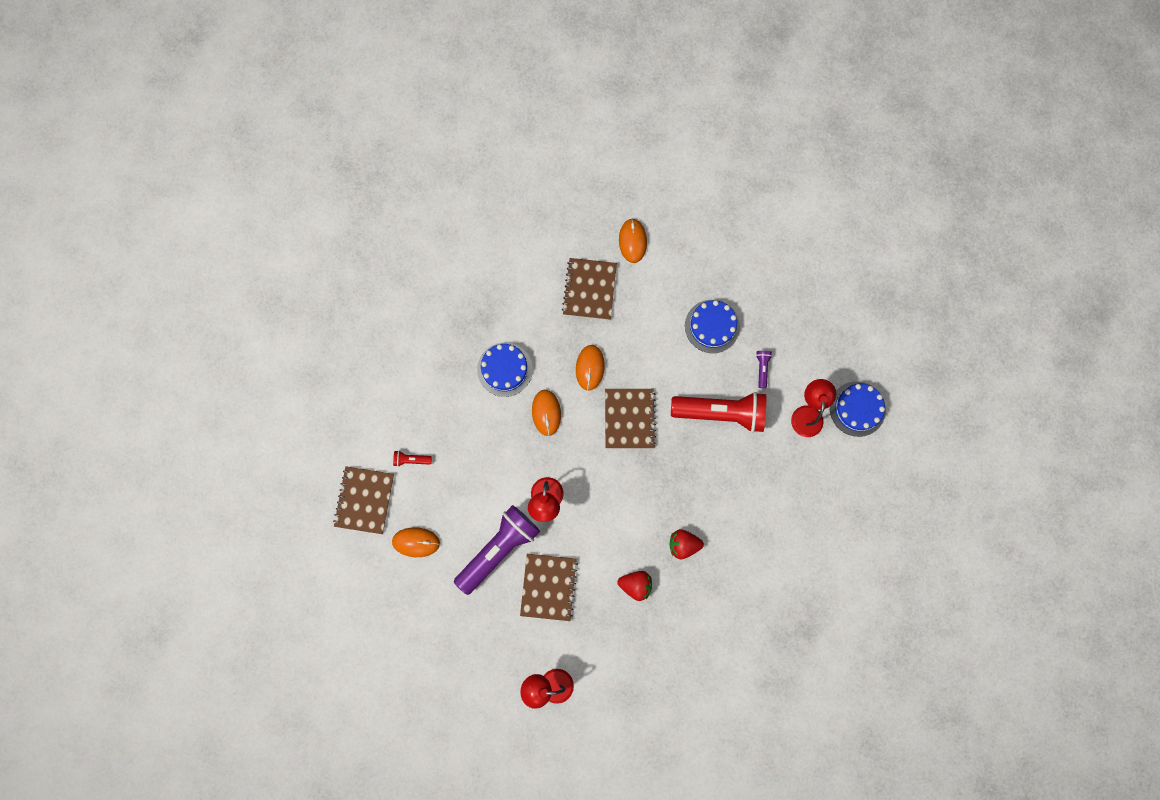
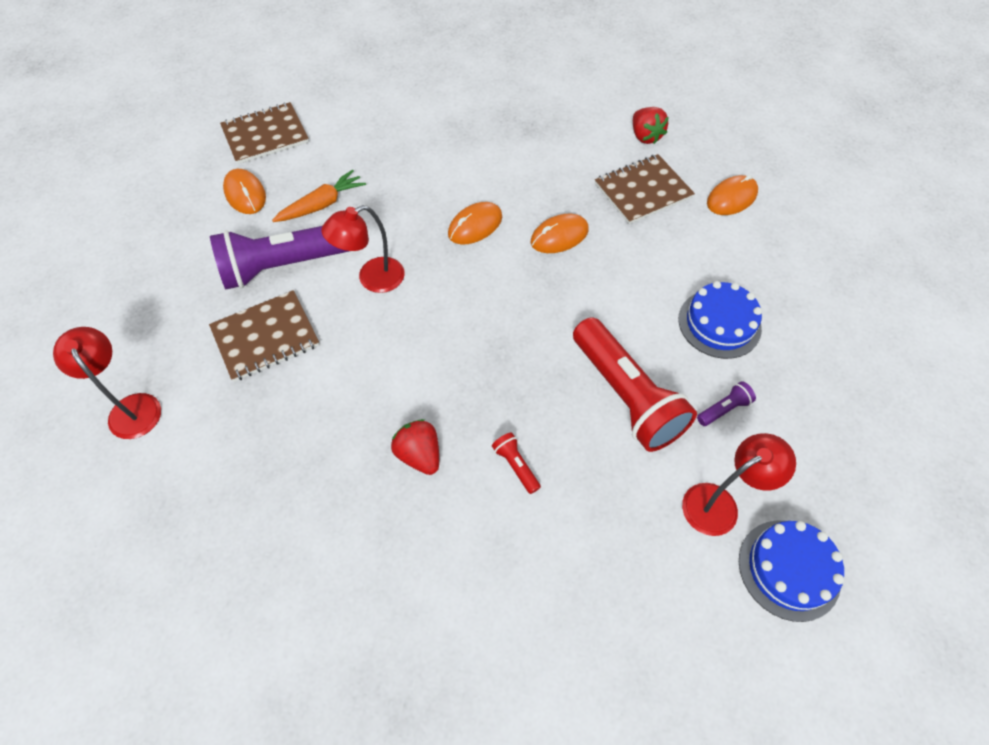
camera: 55 degrees right, 20 degrees down
red flashlight [393,451,432,467] -> red flashlight moved to [492,432,541,494]
purple flashlight [454,505,540,595] -> purple flashlight turned 150 degrees clockwise [210,226,349,289]
blue cake [477,342,533,397] -> none
brown notebook [605,389,656,448] -> none
red strawberry [617,571,652,601] -> red strawberry moved to [633,107,669,144]
none -> orange carrot [272,170,366,222]

